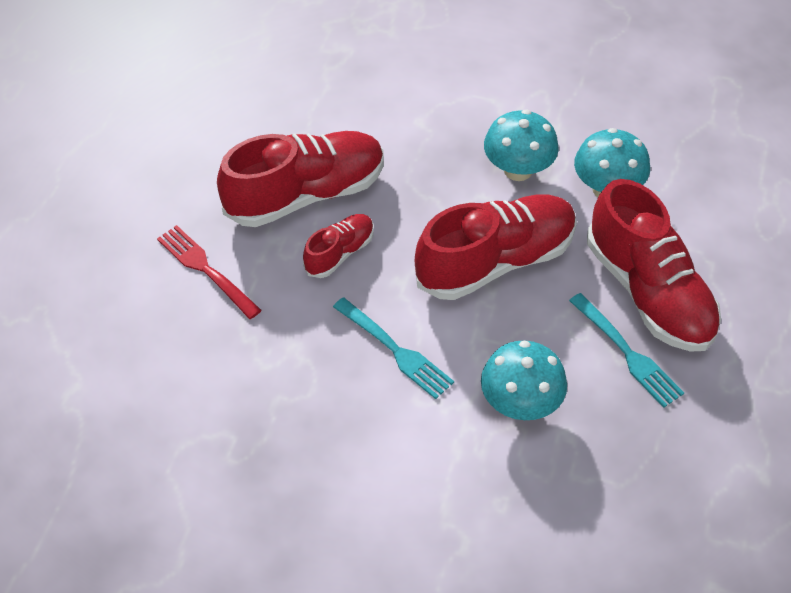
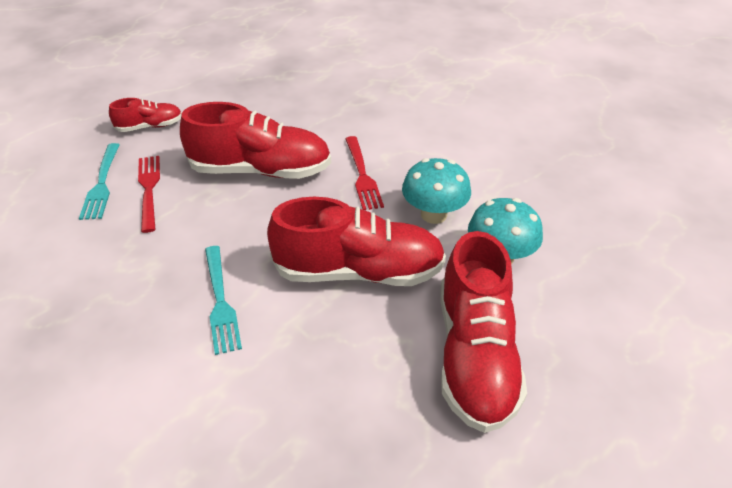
camera: 30 degrees right, 10 degrees down
red shoe [303,214,374,278] -> red shoe moved to [109,98,182,132]
turquoise mushroom [481,340,567,420] -> none
turquoise fork [569,293,684,408] -> turquoise fork moved to [79,143,120,220]
none -> red fork [345,136,384,210]

